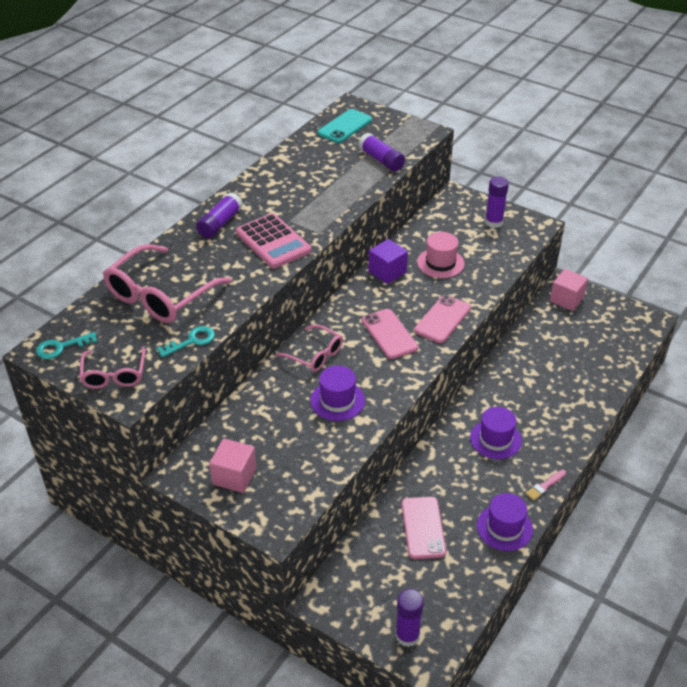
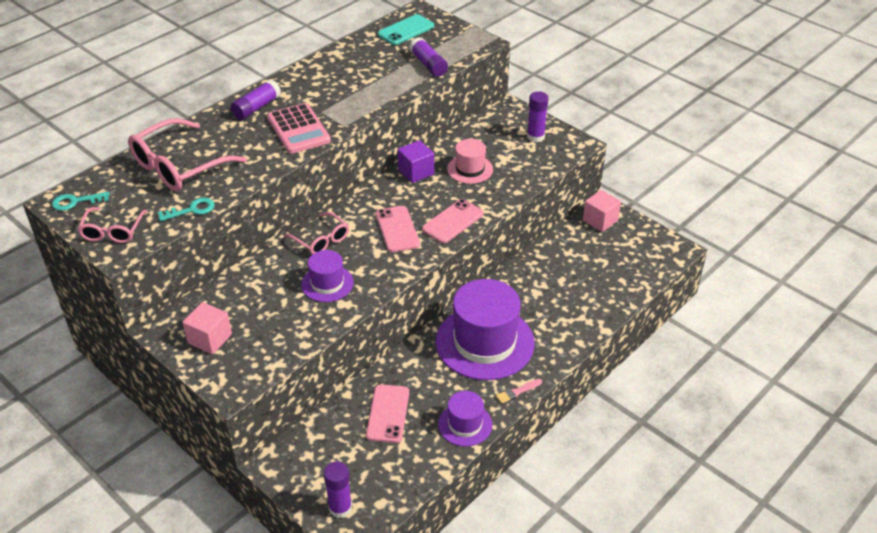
camera: 10 degrees right, 0 degrees up
purple hat [470,407,522,459] -> purple hat [435,279,534,380], size x1.97

